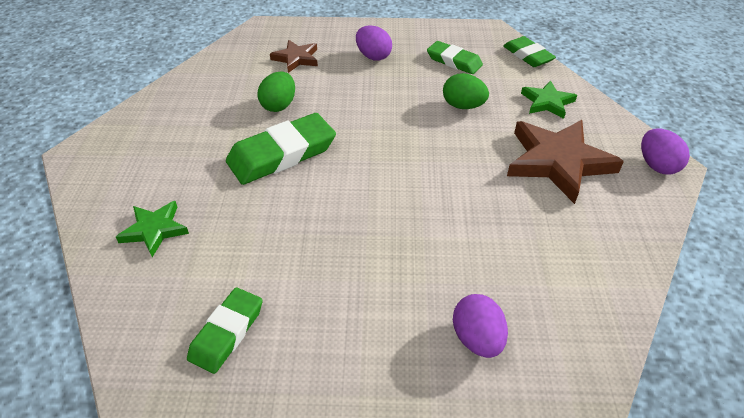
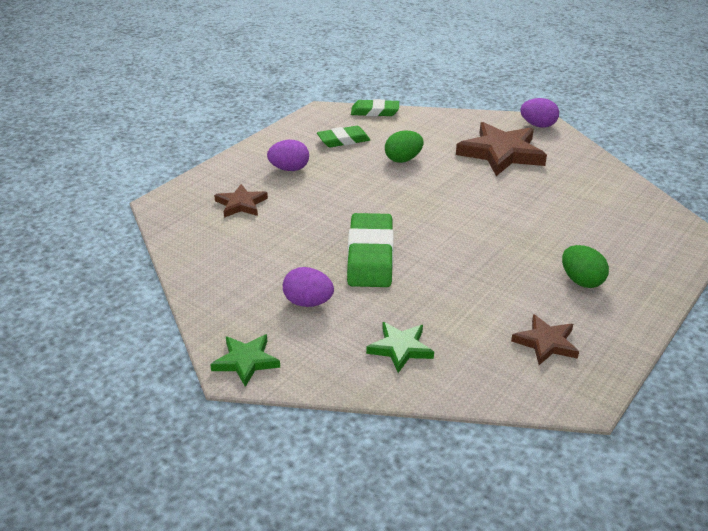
camera: 55 degrees left, 10 degrees down
green eraser [187,287,262,374] -> brown star [511,314,579,365]
green egg [258,71,295,112] -> green egg moved to [562,245,609,288]
purple egg [453,294,508,358] -> purple egg moved to [283,267,334,307]
green star [521,80,577,119] -> green star moved to [210,334,280,387]

